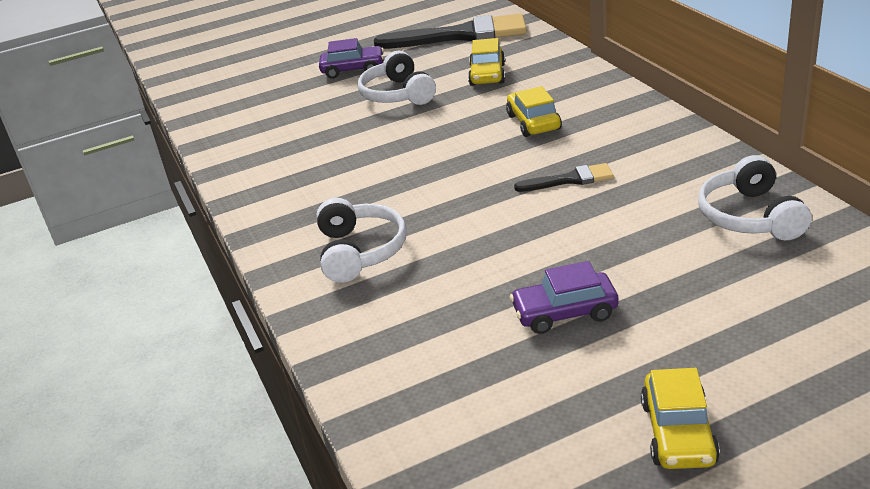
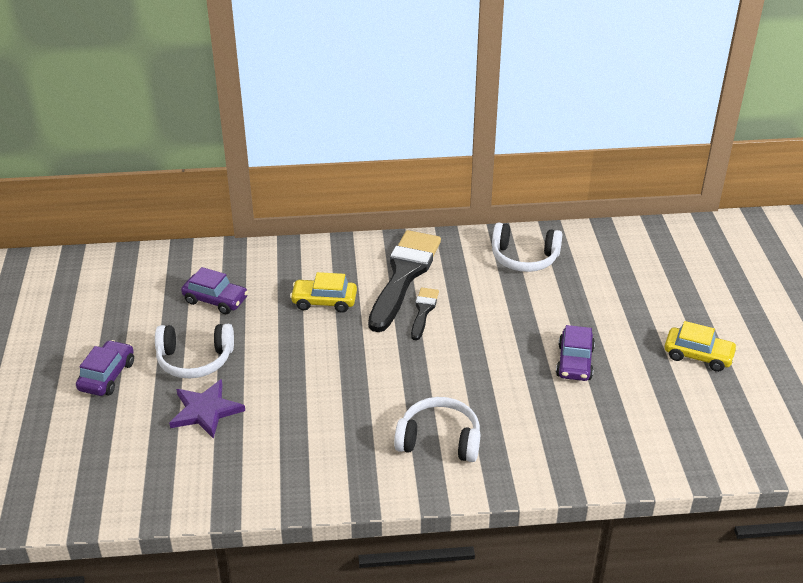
camera: 75 degrees left, 5 degrees up
black brush [374,14,527,49] -> black brush moved to [368,230,441,332]
yellow car [468,38,505,86] -> purple car [181,267,248,314]
none -> purple star [169,379,245,439]

